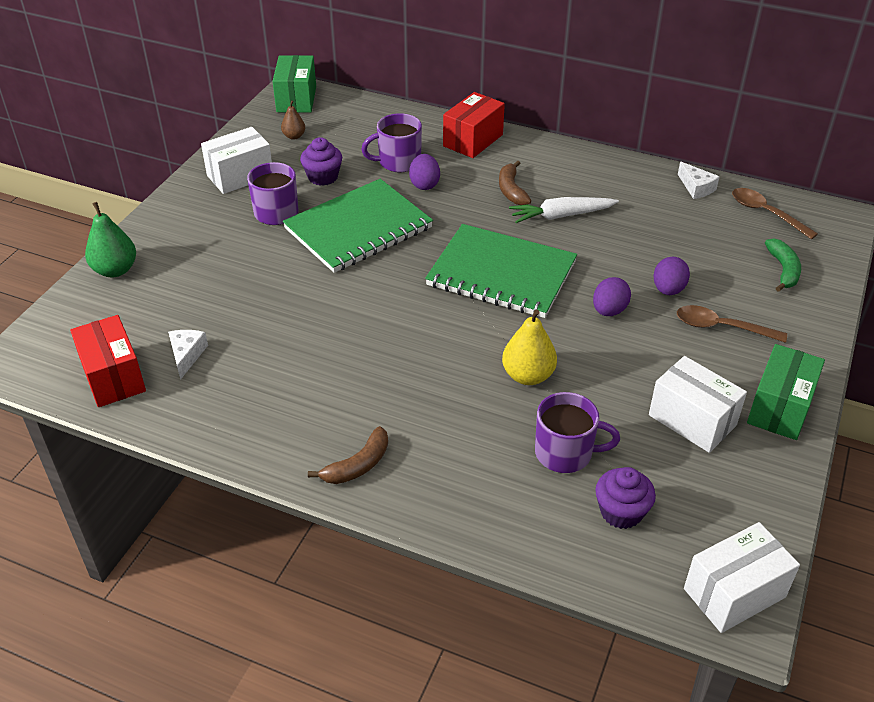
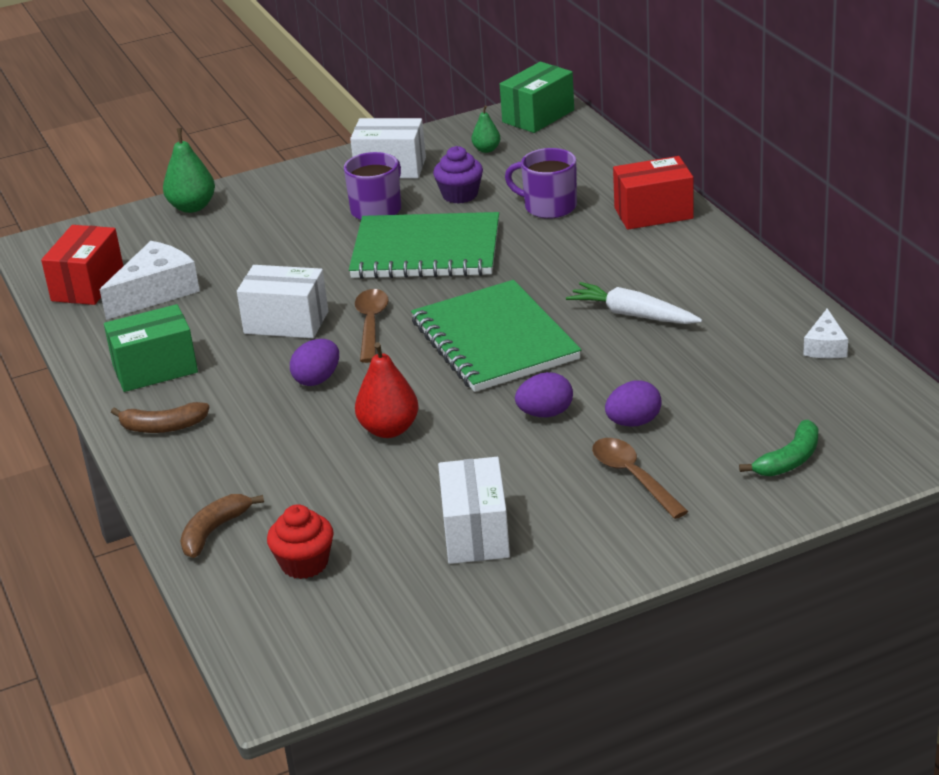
camera: 45 degrees right, 10 degrees down
white cheese [168,330,208,380] -> white cheese [100,241,200,320], size x1.79
brown pear [281,100,305,140] -> green pear [471,105,501,153]
purple egg [409,154,440,190] -> purple egg moved to [290,339,339,386]
brown banana [499,160,531,205] -> brown banana moved to [180,494,264,558]
yellow pear [502,309,557,385] -> red pear [355,342,418,438]
purple mug [535,392,620,473] -> none
purple cupcake [595,467,656,529] -> red cupcake [267,504,334,579]
white box [684,522,800,633] -> white box moved to [237,265,328,338]
brown spoon [732,188,818,239] -> brown spoon moved to [355,289,389,363]
green box [747,344,825,440] -> green box moved to [104,304,198,392]

